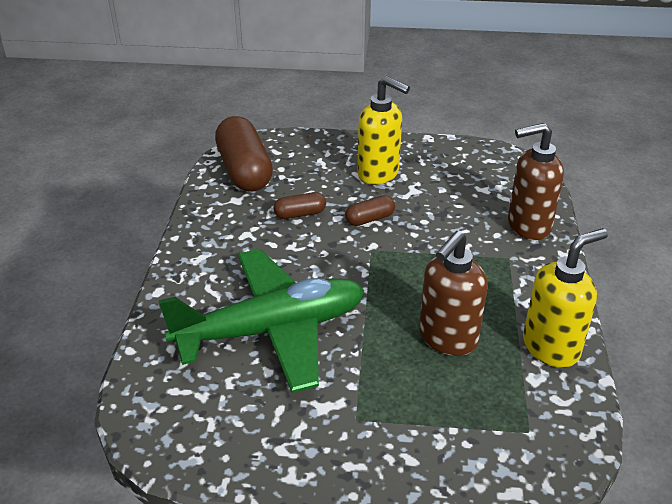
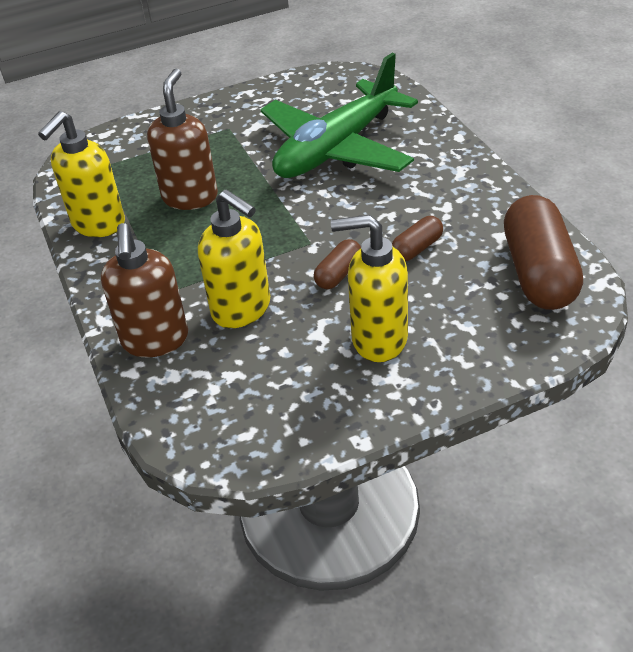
camera: 155 degrees right, 5 degrees up
brown capsule [215,116,273,192] -> brown capsule turned 45 degrees clockwise [504,195,583,310]
brown soap dispenser [508,123,564,240] -> brown soap dispenser turned 120 degrees clockwise [101,223,188,357]
none -> yellow soap dispenser [198,189,270,328]

